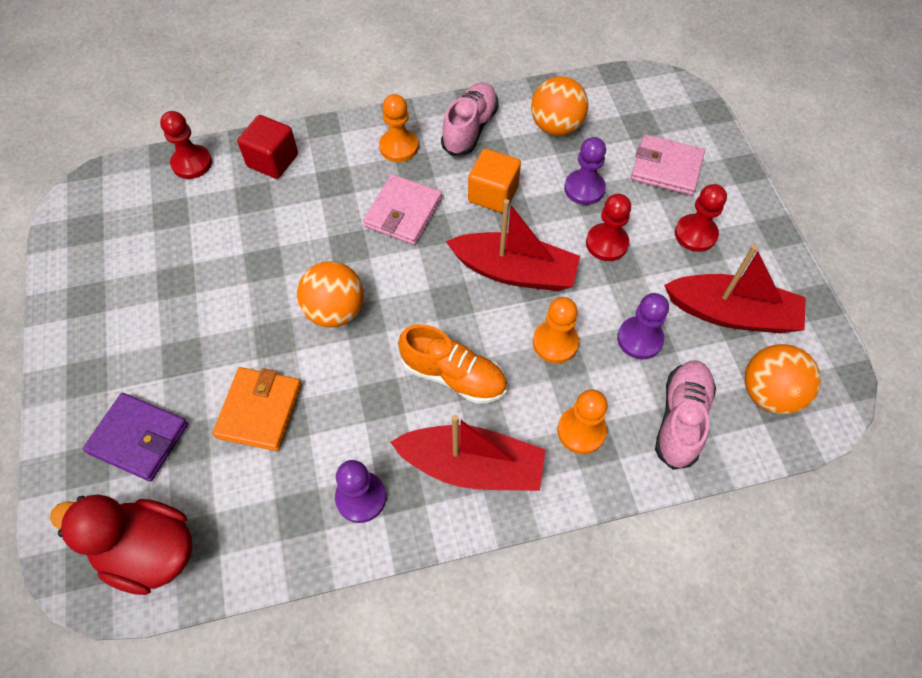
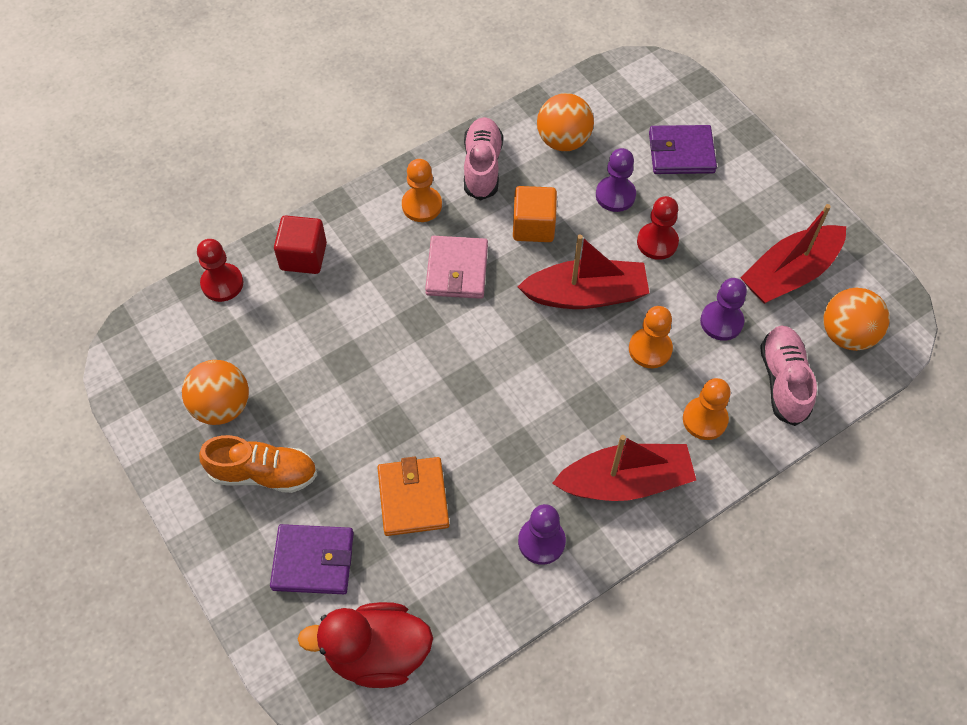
camera: 20 degrees left, 0 degrees up
orange ball [297,261,364,327] -> orange ball moved to [182,360,249,425]
orange shoe [398,324,507,404] -> orange shoe moved to [199,435,317,493]
pink wallet [631,134,705,195] -> purple wallet [649,125,717,174]
red boat [664,245,806,333] -> red boat turned 150 degrees clockwise [740,204,846,304]
red pawn [675,184,727,252] -> none

